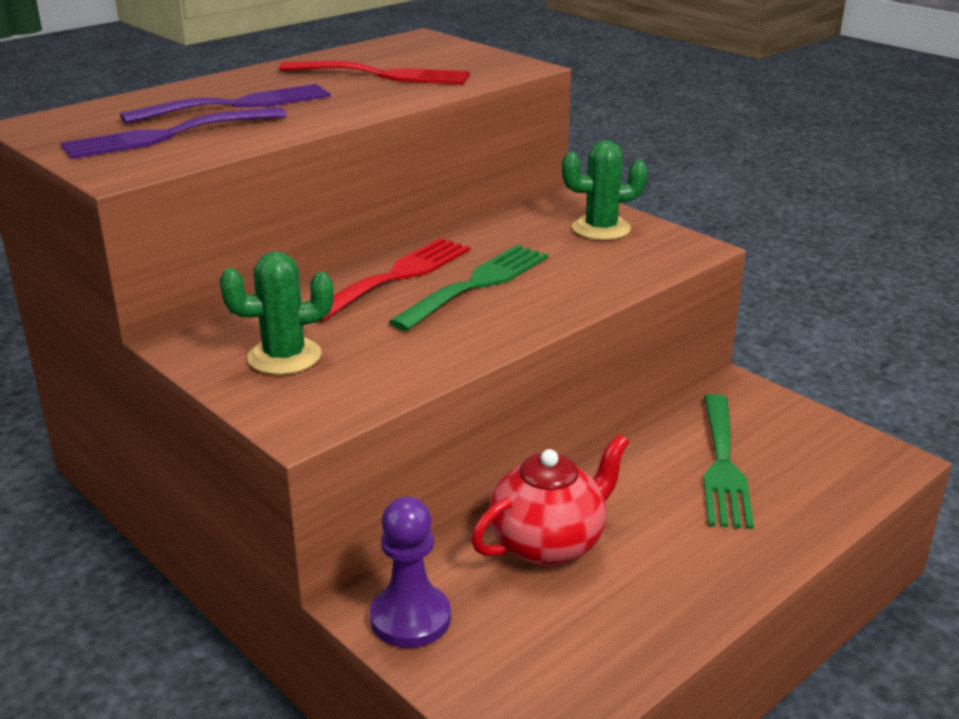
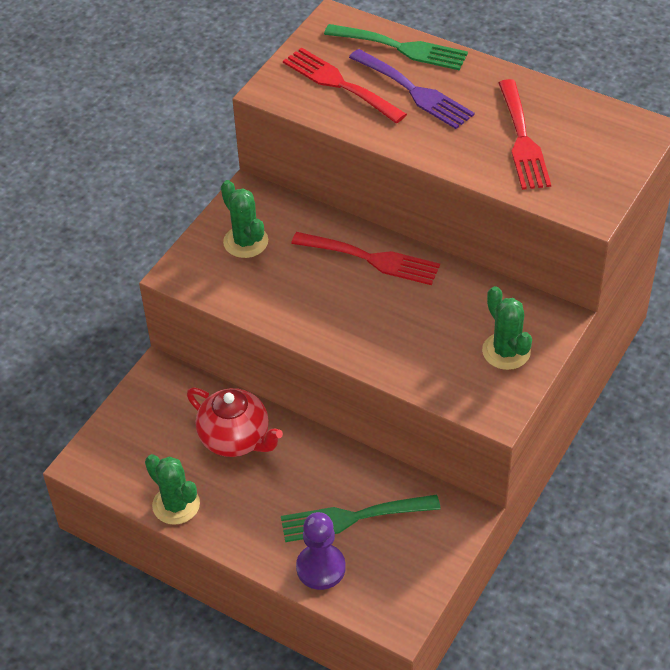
camera: 75 degrees right, 20 degrees up
purple fork [61,107,287,159] -> red fork [283,47,407,124]
purple pawn [370,497,451,648] -> purple pawn moved to [296,512,346,590]
green fork [389,245,548,331] -> green fork moved to [324,24,468,70]
none -> green cactus [145,454,200,525]

